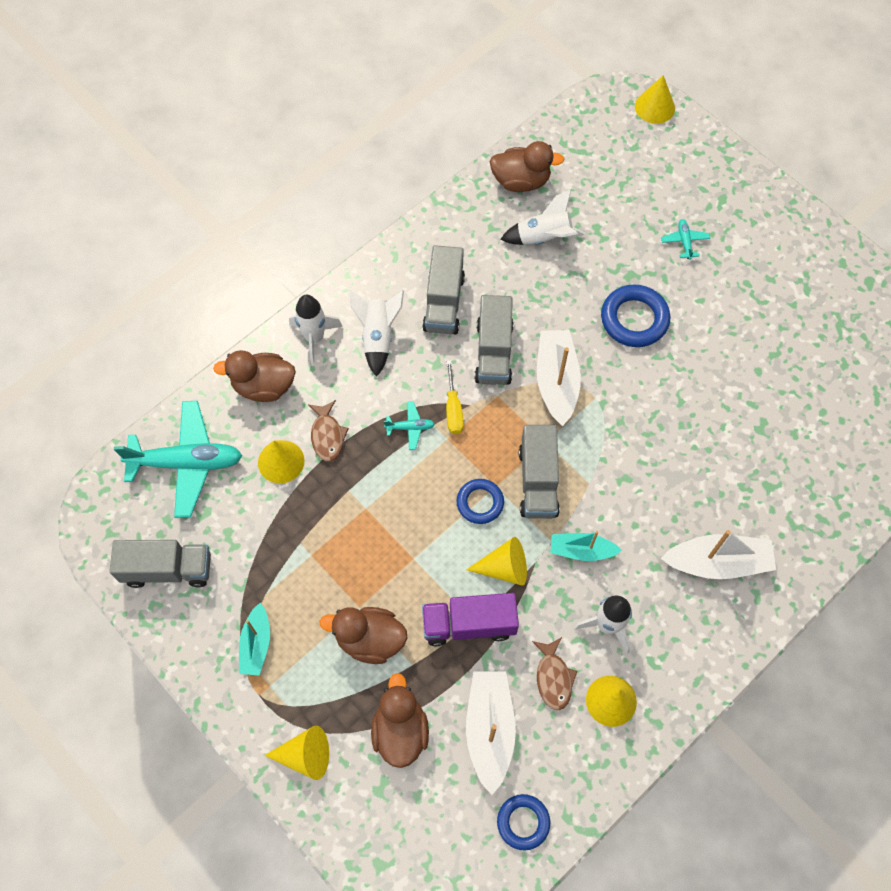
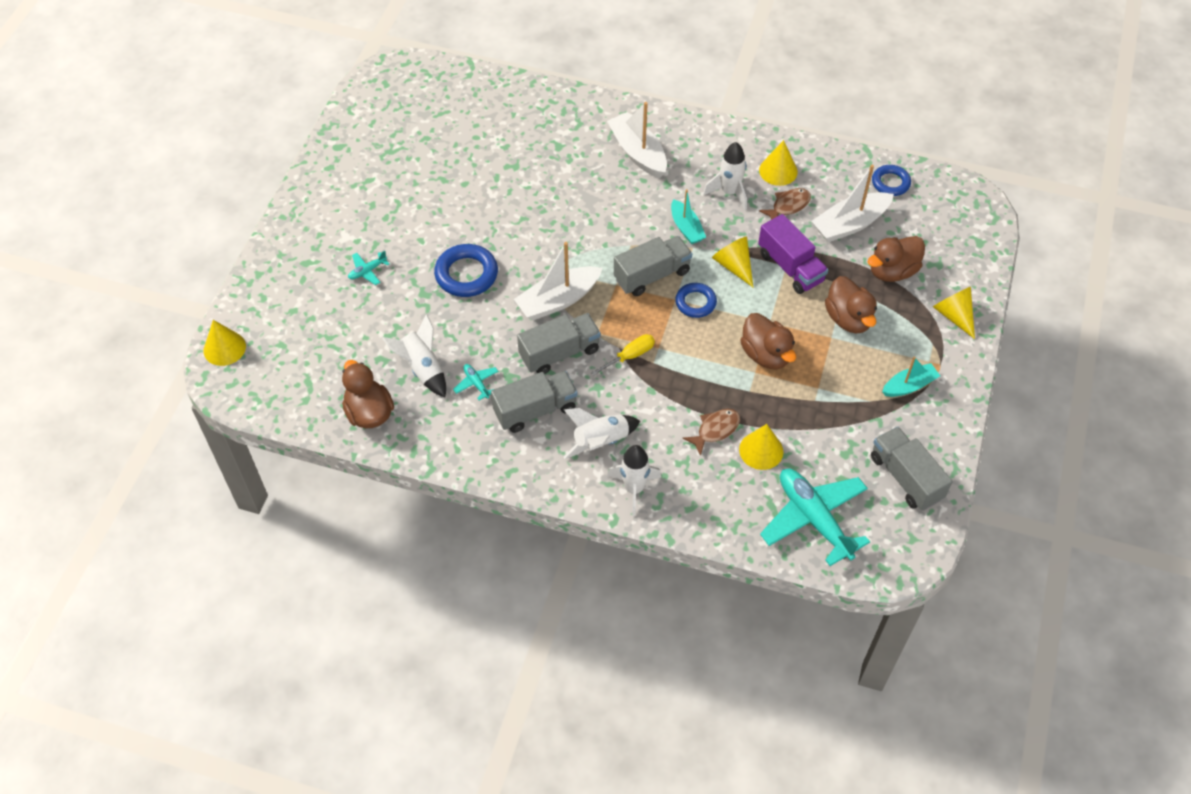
camera: 120 degrees left, 10 degrees down
brown duck [213,350,296,402] -> brown duck moved to [740,313,796,369]
turquoise plane [384,401,435,450] -> turquoise plane moved to [453,364,499,400]

